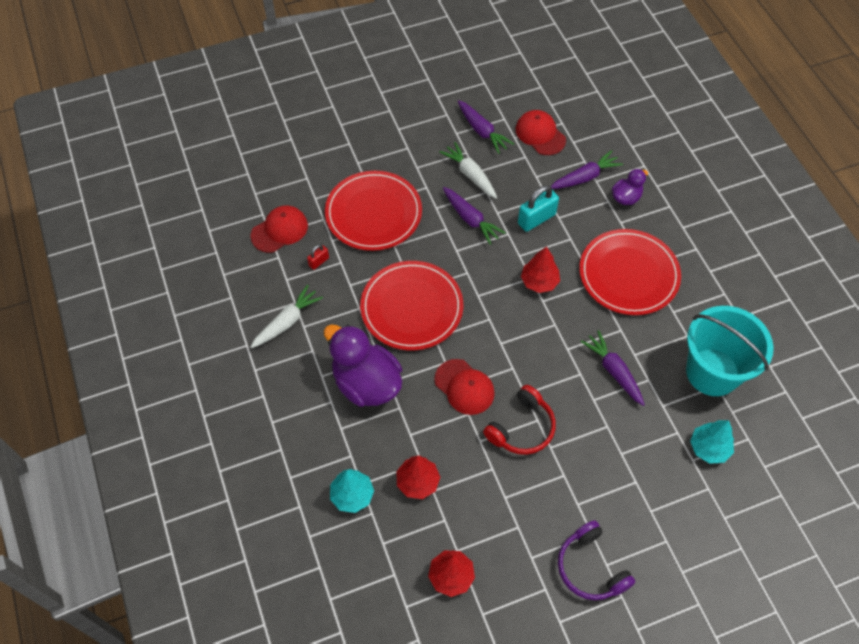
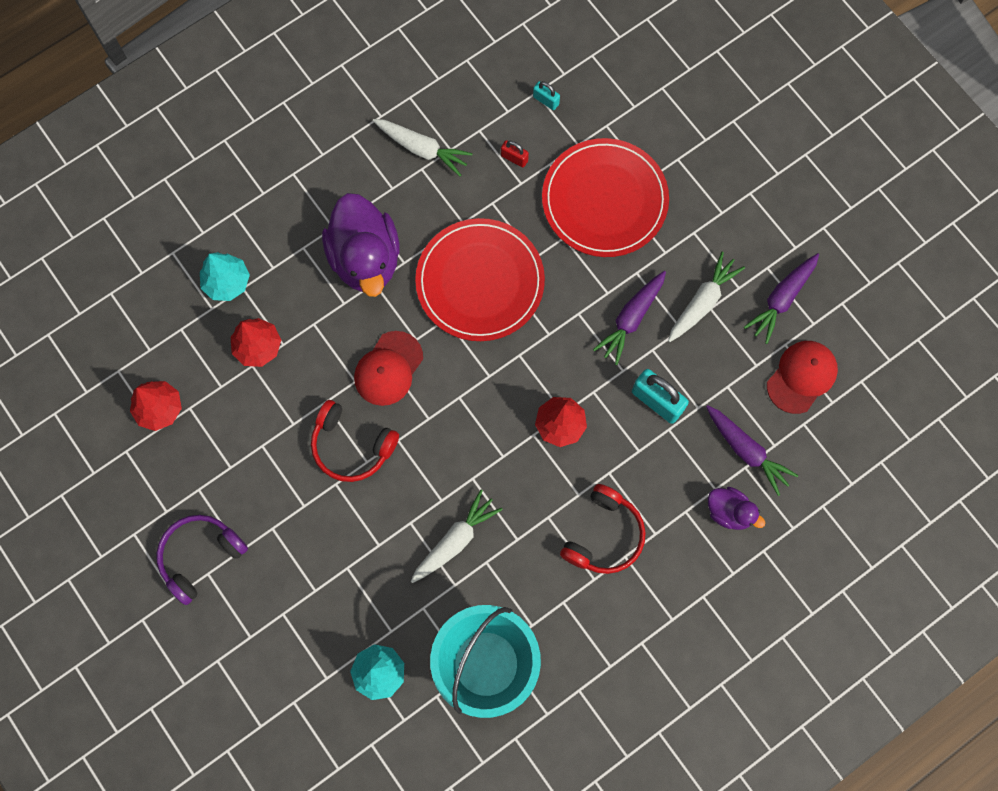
camera: 75 degrees right, 15 degrees up
red cap [250,206,308,253] -> turquoise padlock [533,81,560,110]
purple duck [324,324,402,407] -> purple duck turned 135 degrees clockwise [322,193,400,297]
red plate [579,229,681,315] -> red headphones [560,484,646,574]
purple carrot [580,330,645,406] -> white carrot [411,490,503,583]

